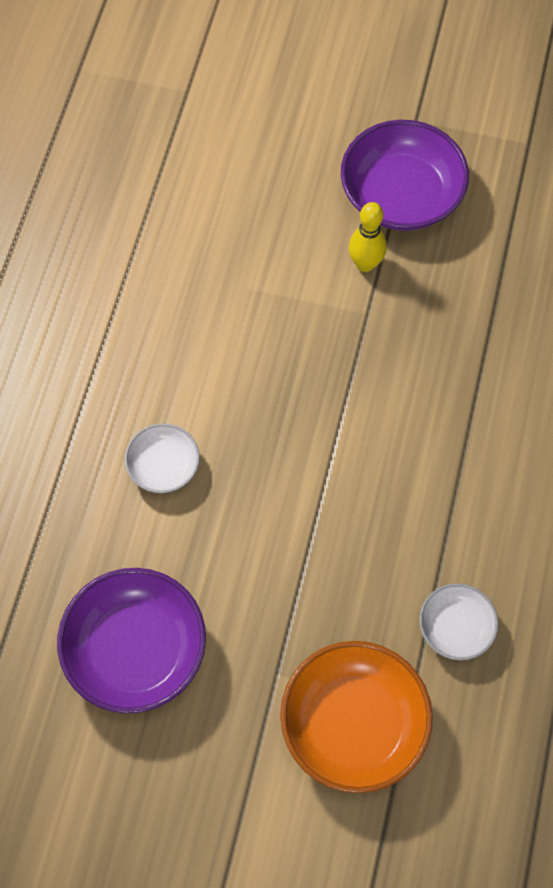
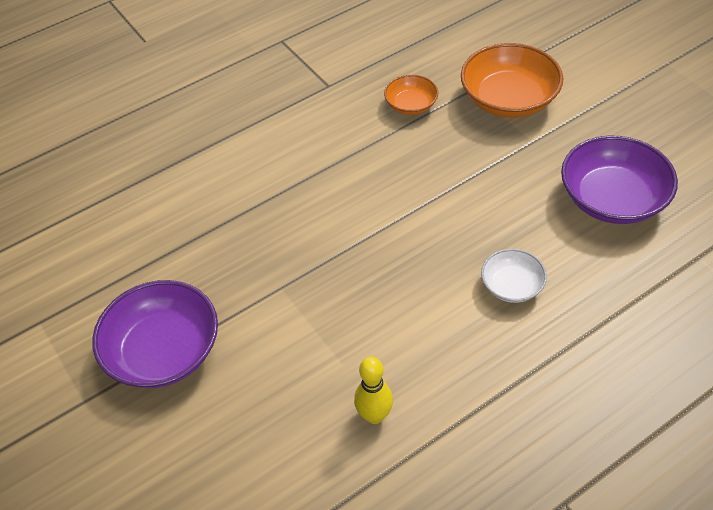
camera: 135 degrees left, 15 degrees down
yellow bowling pin [349,202,387,272] -> yellow bowling pin moved to [354,357,393,424]
white bowl [419,583,498,660] -> orange bowl [384,75,438,115]

